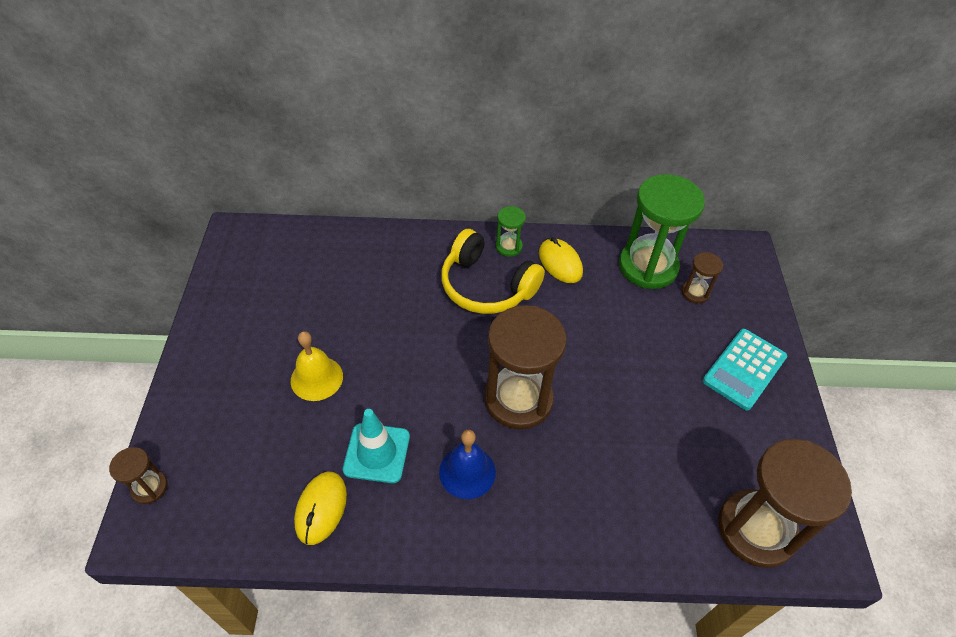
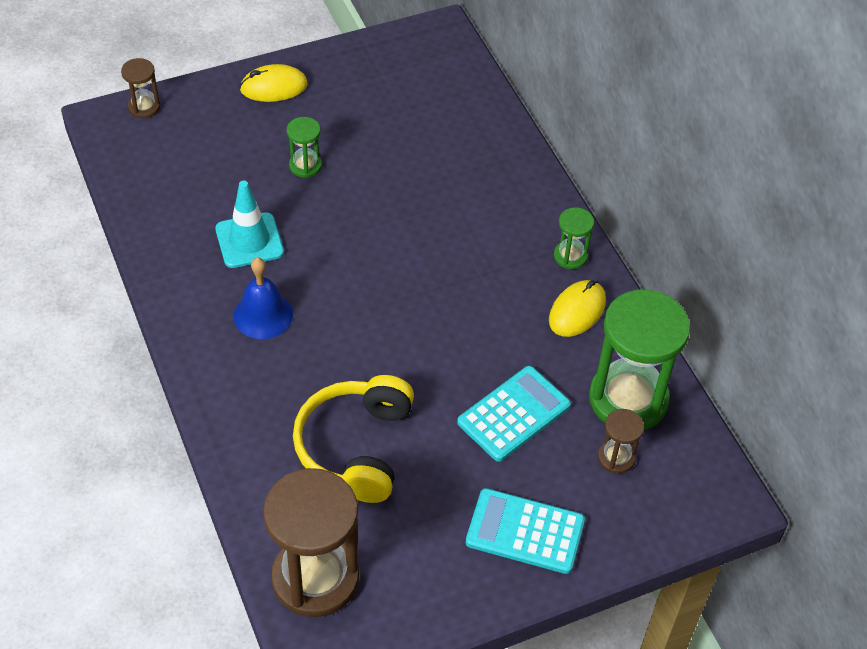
camera: 65 degrees right, 0 degrees up
yellow bell [291,331,343,401] -> green hourglass [287,117,322,178]
yellow mouse [294,472,347,545] -> yellow mouse moved to [239,64,308,102]
yellow headphones [441,229,545,314] -> yellow headphones moved to [293,375,414,503]
brown hourglass [484,305,567,429] -> none
none -> turquoise calculator [457,366,571,462]

